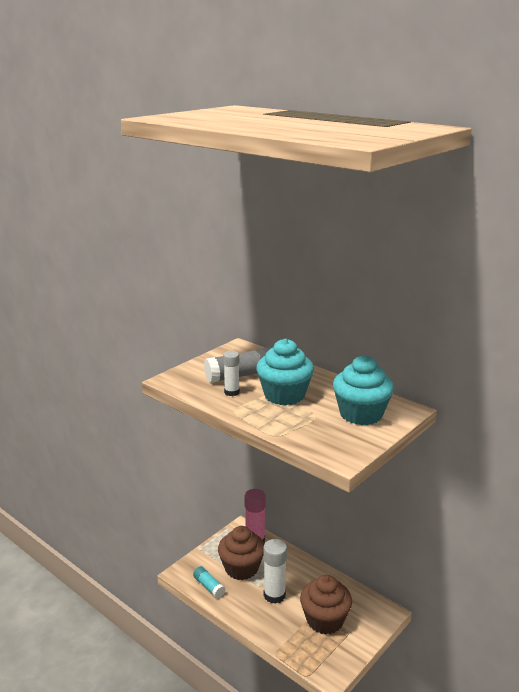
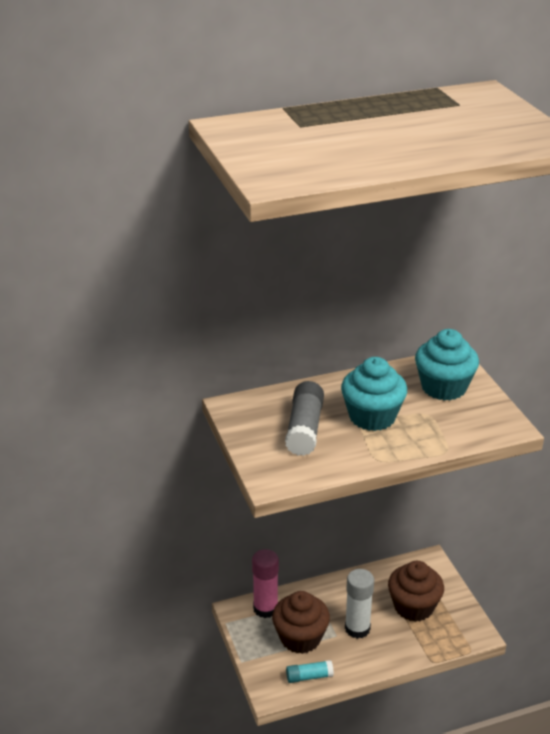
camera: 60 degrees left, 10 degrees up
white glue stick [223,351,240,396] -> none

